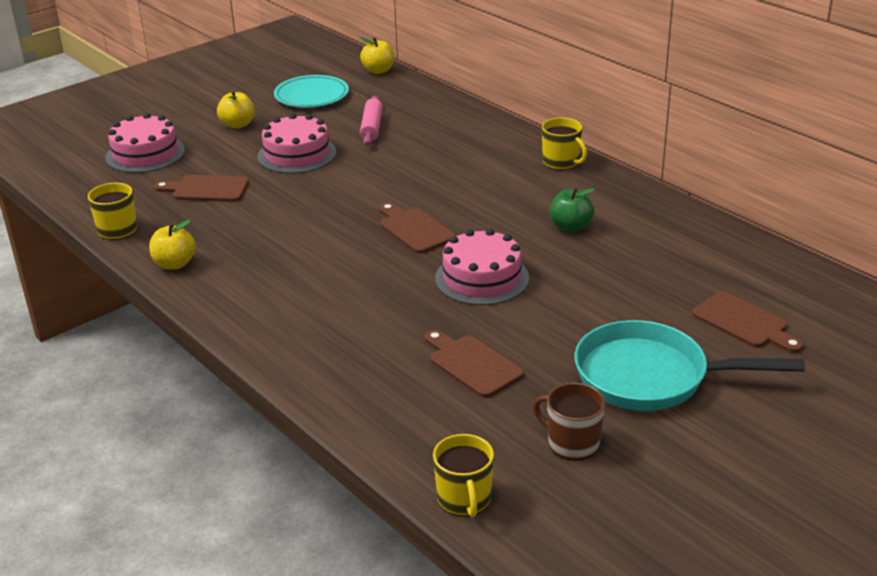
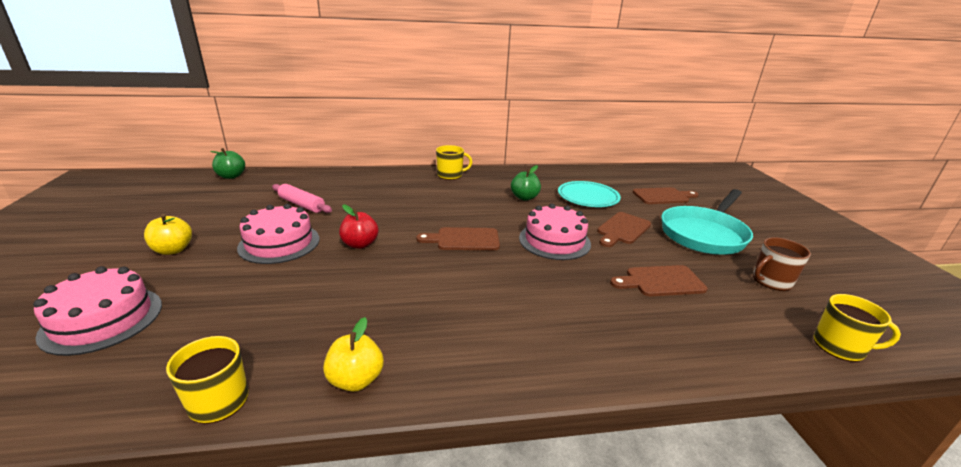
camera: 60 degrees left, 5 degrees down
brown cutting board [154,175,249,202] -> brown cutting board moved to [597,212,651,247]
turquoise plate [274,75,349,108] -> turquoise plate moved to [558,181,621,207]
yellow apple [360,37,394,74] -> green apple [210,148,245,179]
none -> red apple [339,204,379,249]

